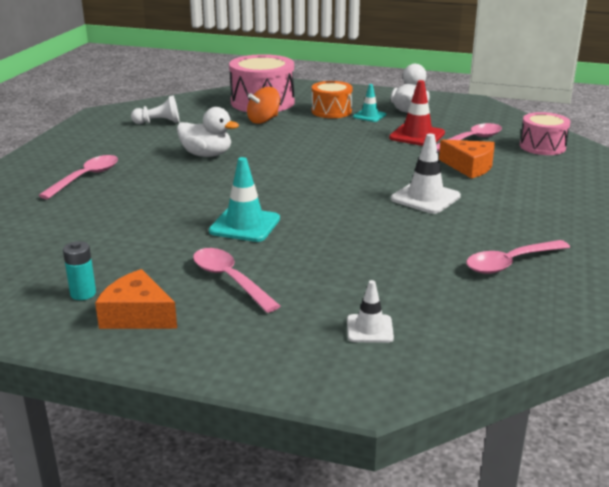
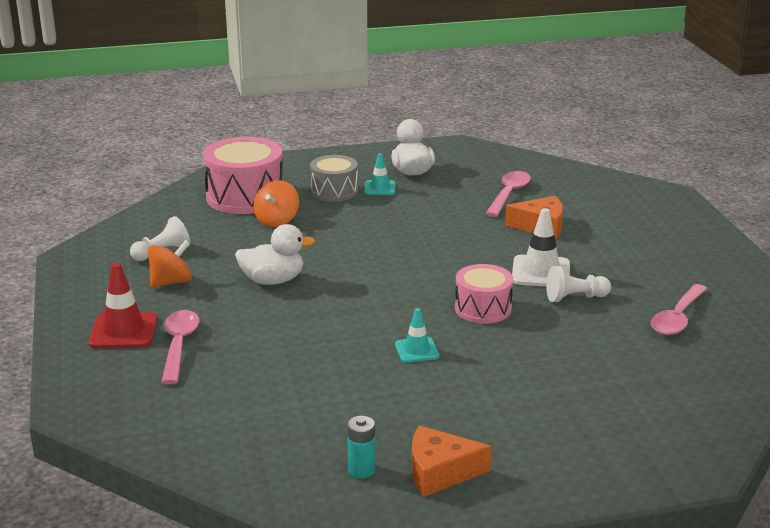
camera: 30 degrees left, 0 degrees up
pink spoon [193,248,280,313] -> none
turquoise traffic cone [209,157,280,242] -> turquoise traffic cone [395,308,440,363], size x0.62
orange drum [312,81,353,118] -> grey drum [310,155,358,202]
white traffic cone [347,280,394,343] -> none
red traffic cone [389,80,445,146] -> red traffic cone moved to [89,263,158,348]
pink drum [520,112,571,155] -> pink drum moved to [455,264,513,324]
none -> orange spinning top [148,240,192,288]
none -> white pawn [546,266,611,302]

